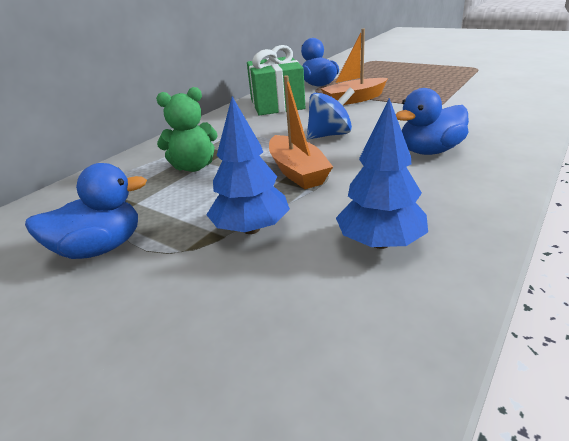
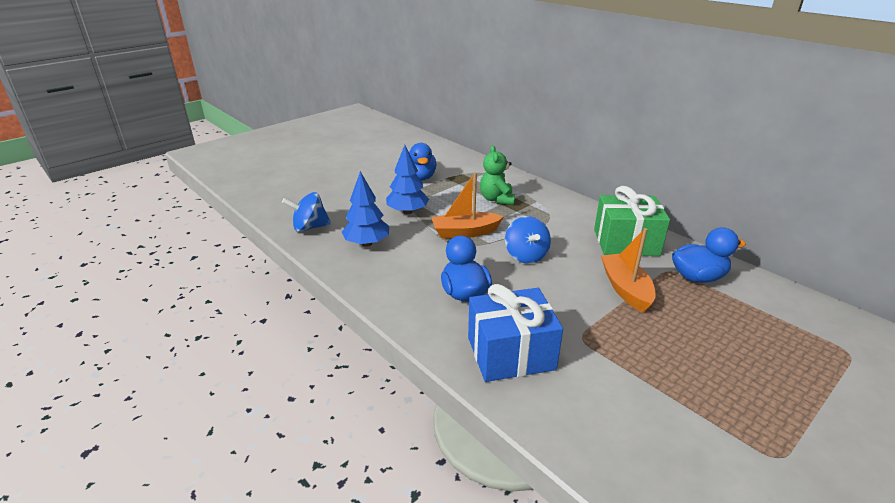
camera: 100 degrees right, 0 degrees up
none -> blue spinning top [282,192,331,232]
none -> blue gift [468,284,563,382]

